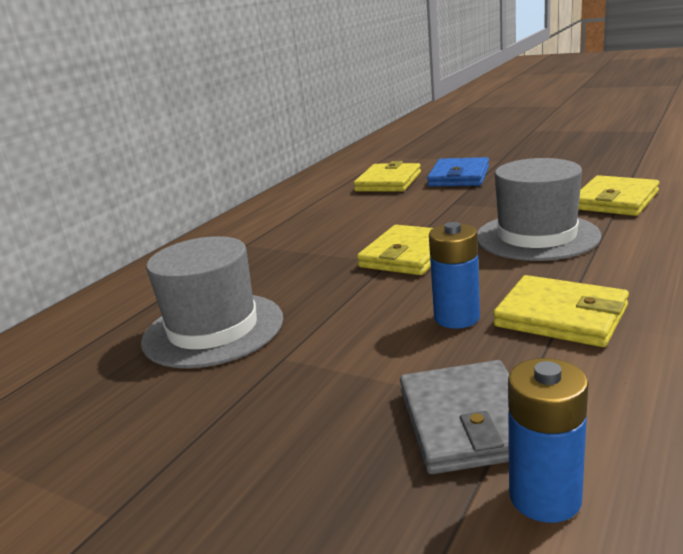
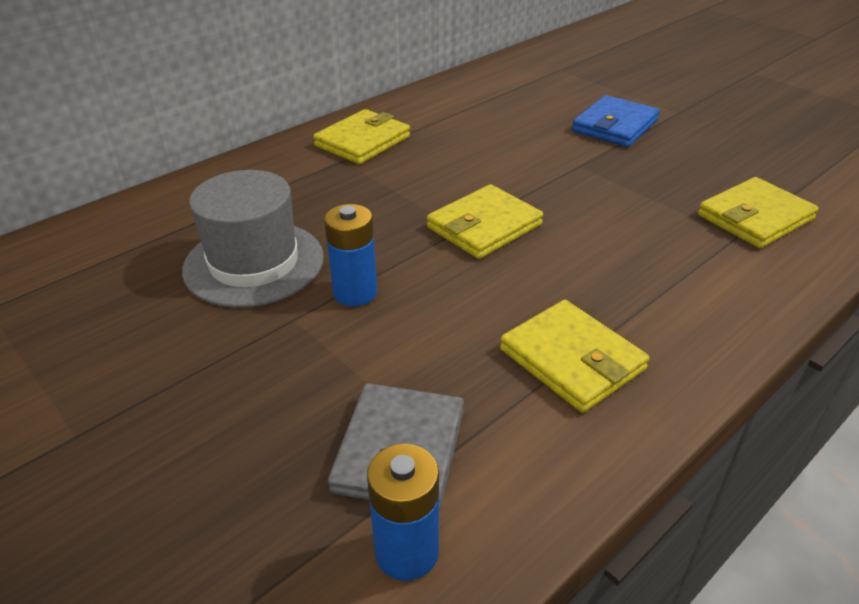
camera: 15 degrees right, 15 degrees up
yellow wallet [354,161,421,192] -> yellow wallet moved to [313,109,410,164]
blue battery [429,222,480,329] -> blue battery moved to [324,204,377,306]
grey hat [477,158,601,261] -> none

